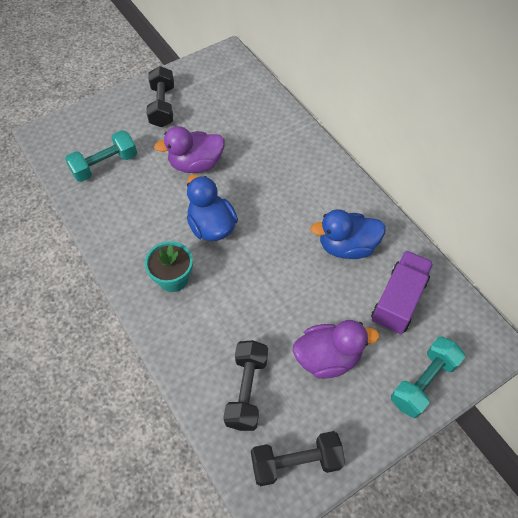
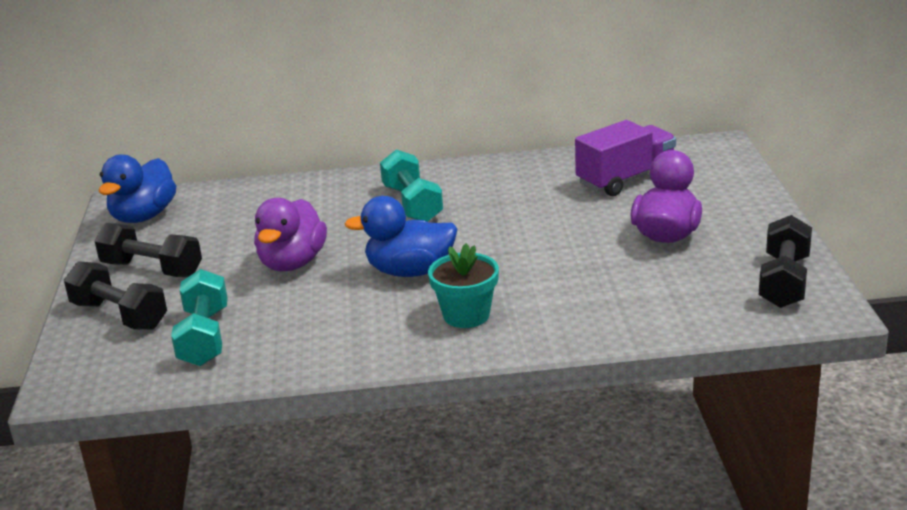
camera: 60 degrees left, 30 degrees down
black dumbbell [223,340,268,431] -> black dumbbell moved to [64,261,167,330]
blue duck [310,209,386,259] -> blue duck moved to [99,154,176,223]
purple truck [371,250,434,334] -> purple truck turned 90 degrees clockwise [575,120,676,196]
turquoise dumbbell [391,337,465,418] -> turquoise dumbbell moved to [380,149,443,222]

